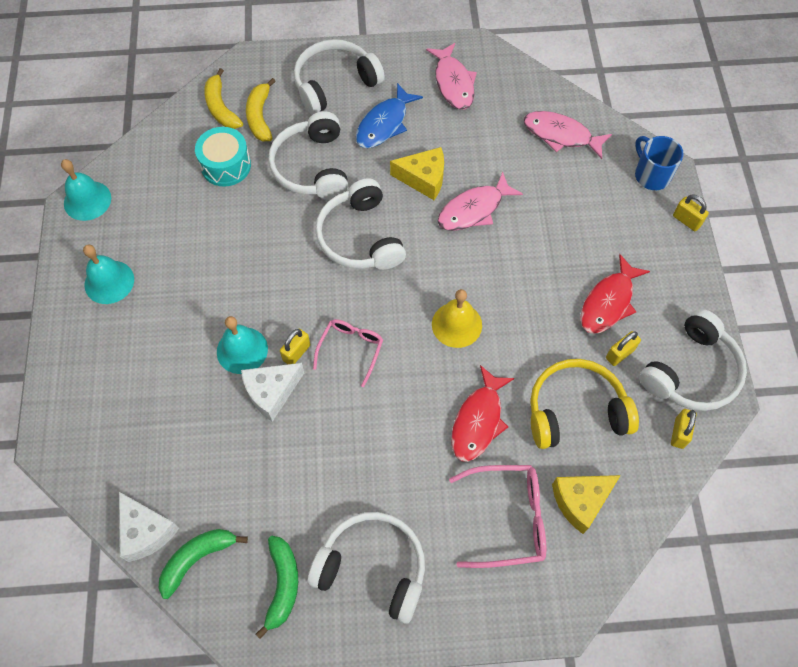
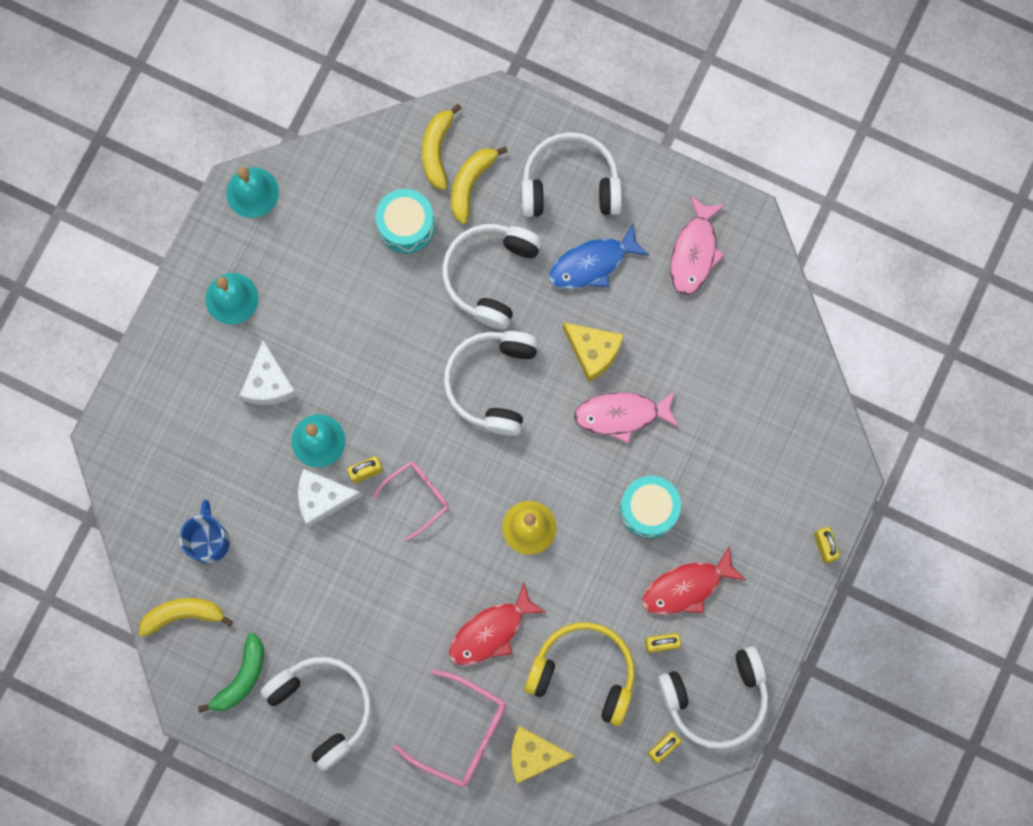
camera: 30 degrees right, 15 degrees up
white cheese [119,492,179,562] -> white cheese moved to [239,340,297,405]
green banana [159,529,248,599] -> yellow banana [139,598,233,637]
pink fish [524,111,612,159] -> none
blue mug [635,136,684,190] -> blue mug moved to [179,500,230,563]
none -> turquoise drum [620,476,681,538]

